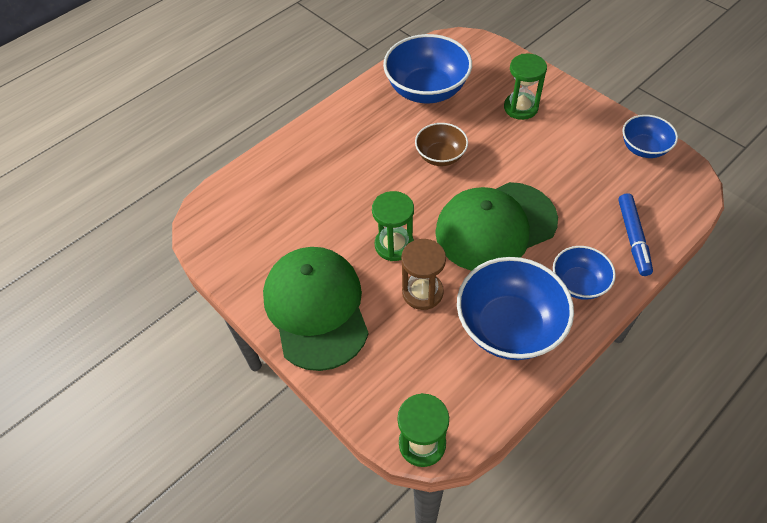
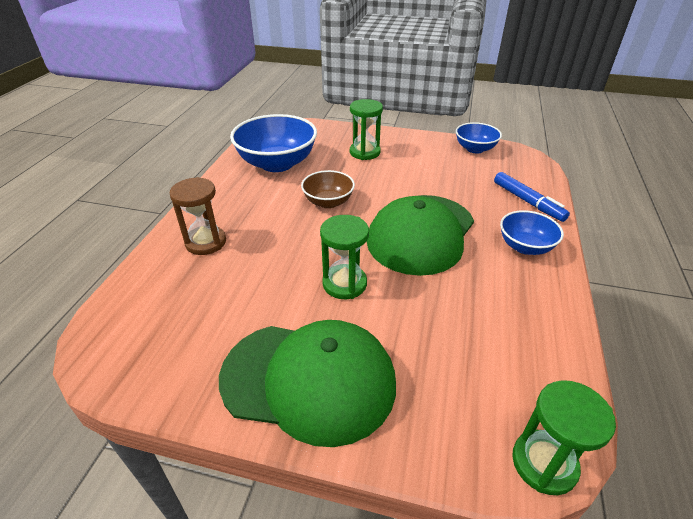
camera: 35 degrees left, 15 degrees down
green cap [263,247,369,371] -> green cap turned 150 degrees clockwise [219,320,396,447]
brown hourglass [401,239,446,310] -> brown hourglass moved to [170,177,226,255]
blue bowl [457,257,574,360] -> none

